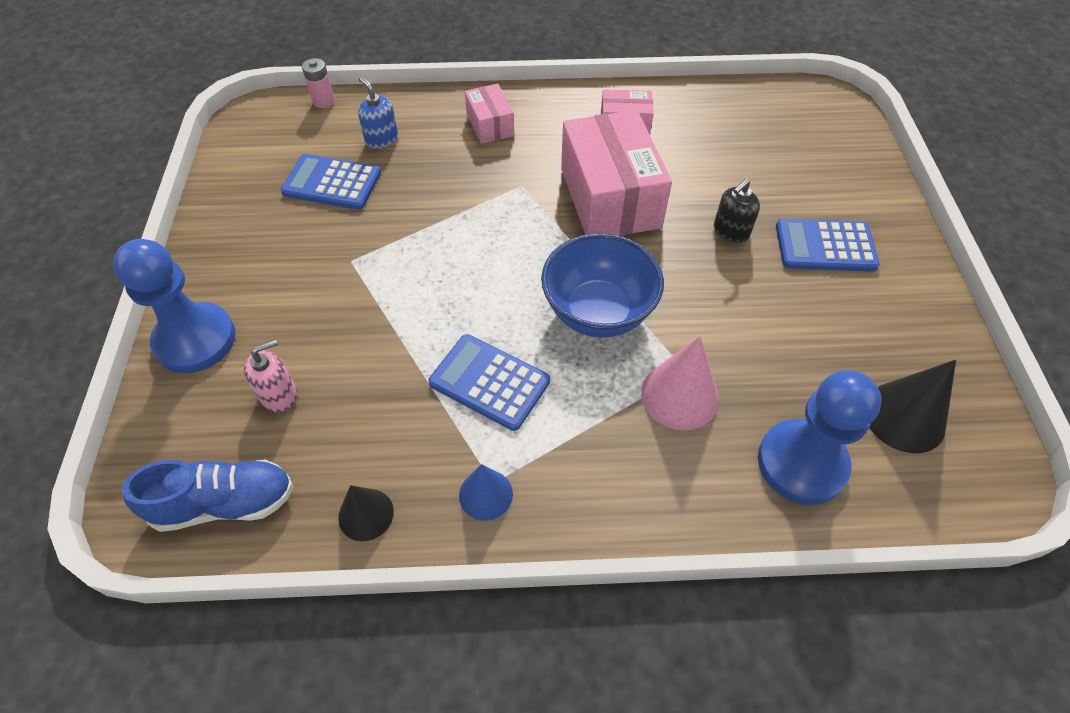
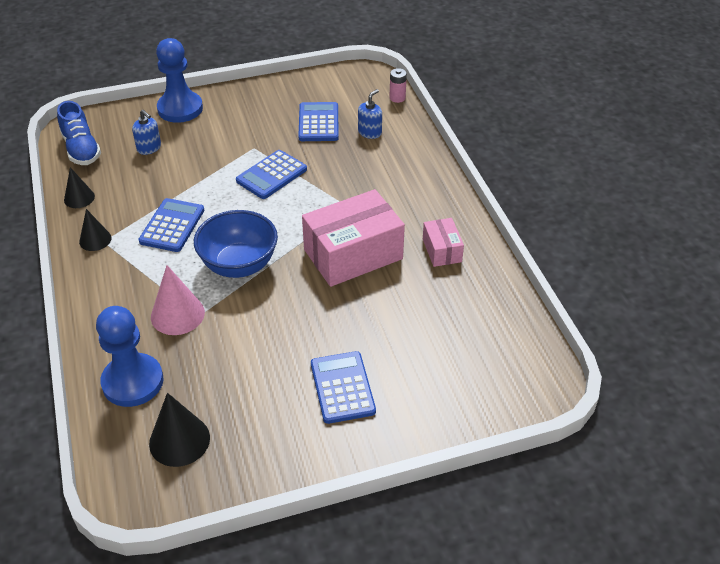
camera: 75 degrees right, 10 degrees down
pink soap dispenser [244,339,297,413] -> blue soap dispenser [132,110,161,155]
blue cone [459,464,513,521] -> black cone [79,209,112,251]
pink box [465,84,514,144] -> none
black soap dispenser [714,179,760,243] -> none
none -> blue calculator [236,150,307,199]

